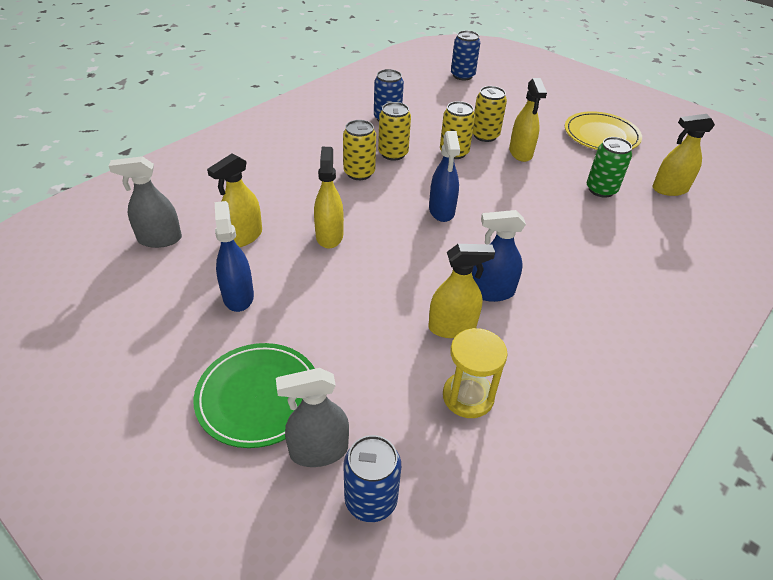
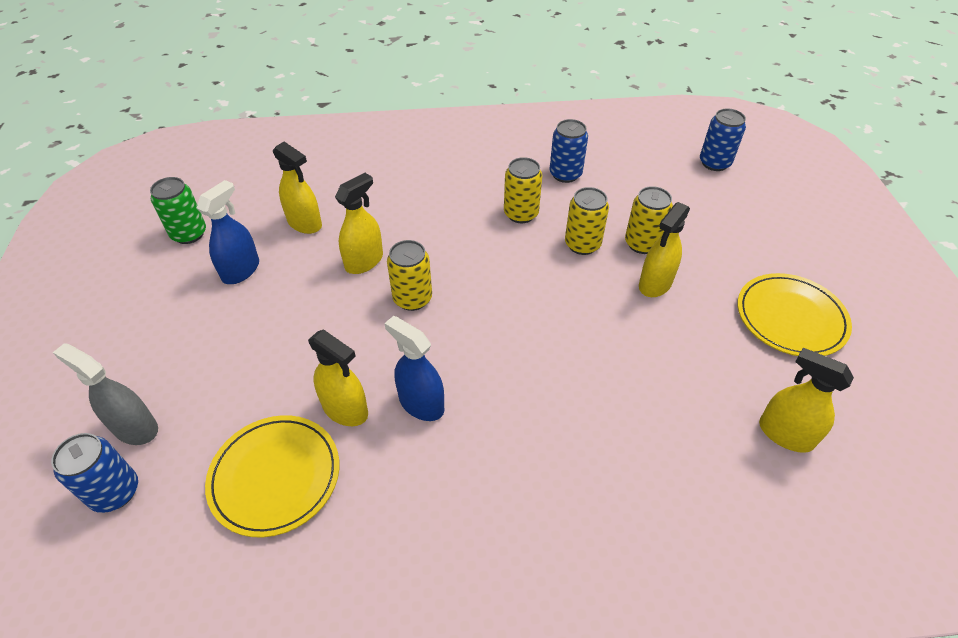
camera: 45 degrees right, 5 degrees up
grey spray bottle [109,156,182,248] -> none
green plate [193,343,315,448] -> none
yellow spray bottle [207,154,262,247] -> yellow spray bottle turned 135 degrees counterclockwise [273,141,322,234]
yellow can [343,120,376,180] -> yellow can moved to [387,240,432,311]
blue spray bottle [429,131,460,222] -> none
yellow hourglass [443,328,508,418] -> yellow plate [205,415,339,537]
green can [587,137,632,198] -> green can moved to [150,177,206,244]

